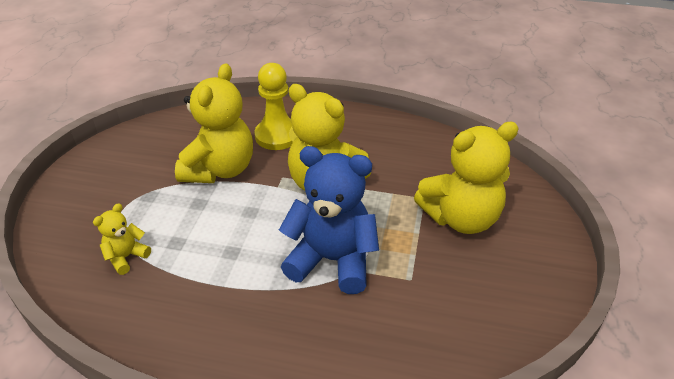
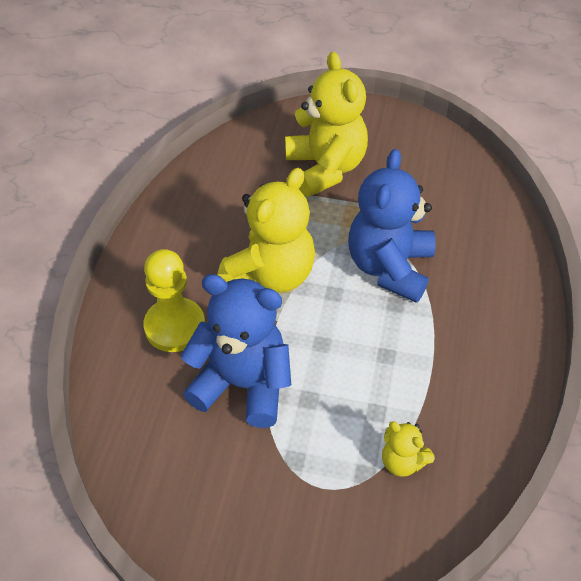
camera: 90 degrees left, 10 degrees up
yellow teddy bear [175,63,253,183] -> blue teddy bear [181,274,291,428]

